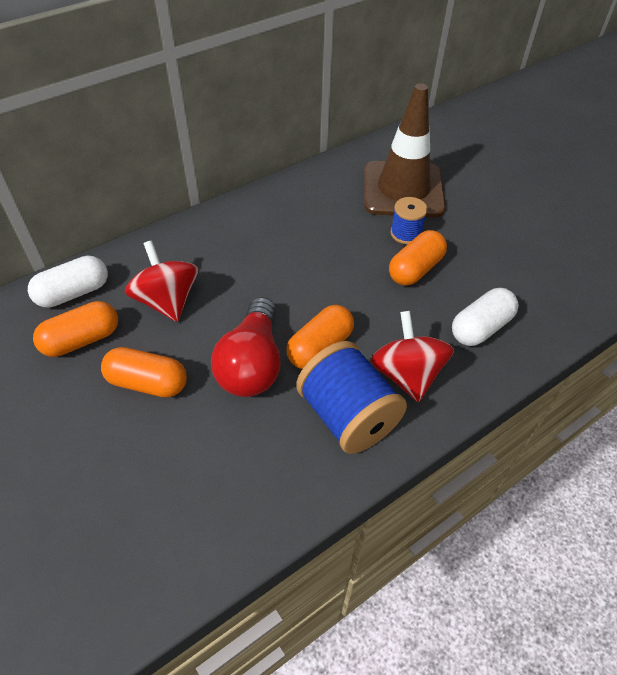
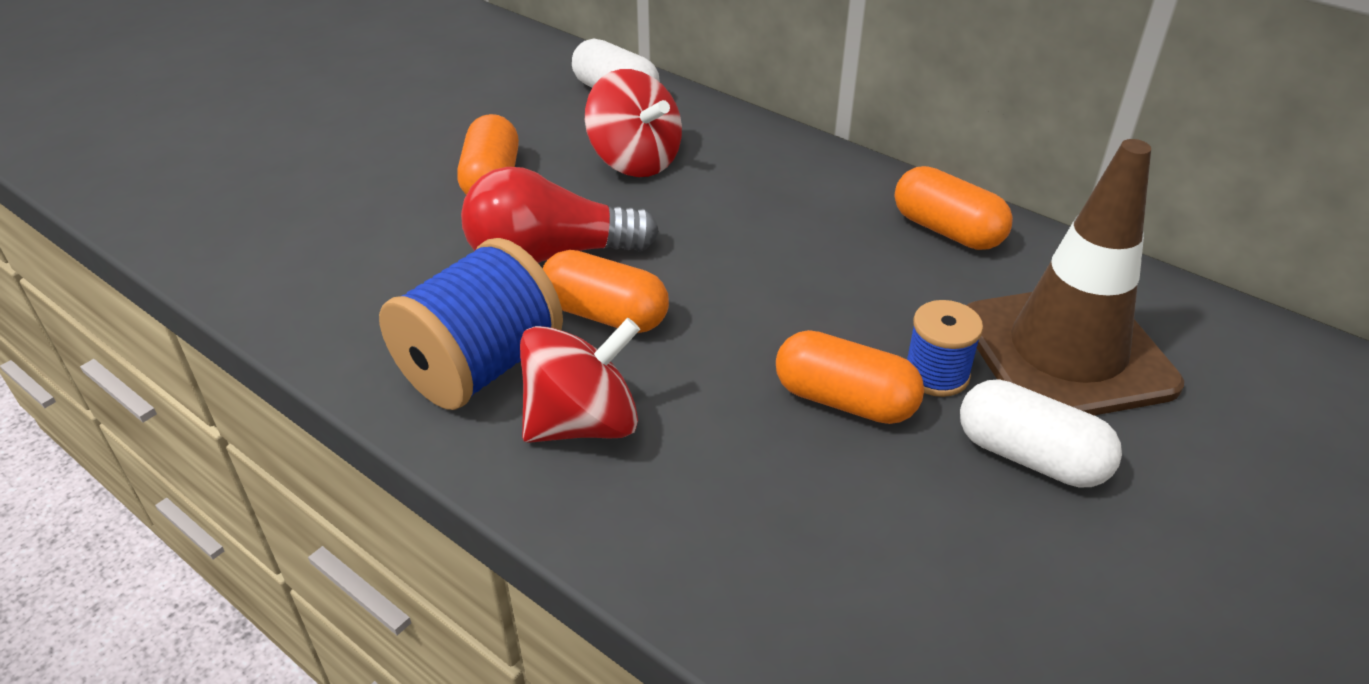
camera: 75 degrees right, 10 degrees down
orange capsule [33,301,118,357] -> orange capsule moved to [894,166,1013,250]
red spinning top [125,240,198,322] -> red spinning top turned 90 degrees clockwise [585,69,682,177]
white capsule [452,288,519,346] -> white capsule moved to [960,379,1122,488]

